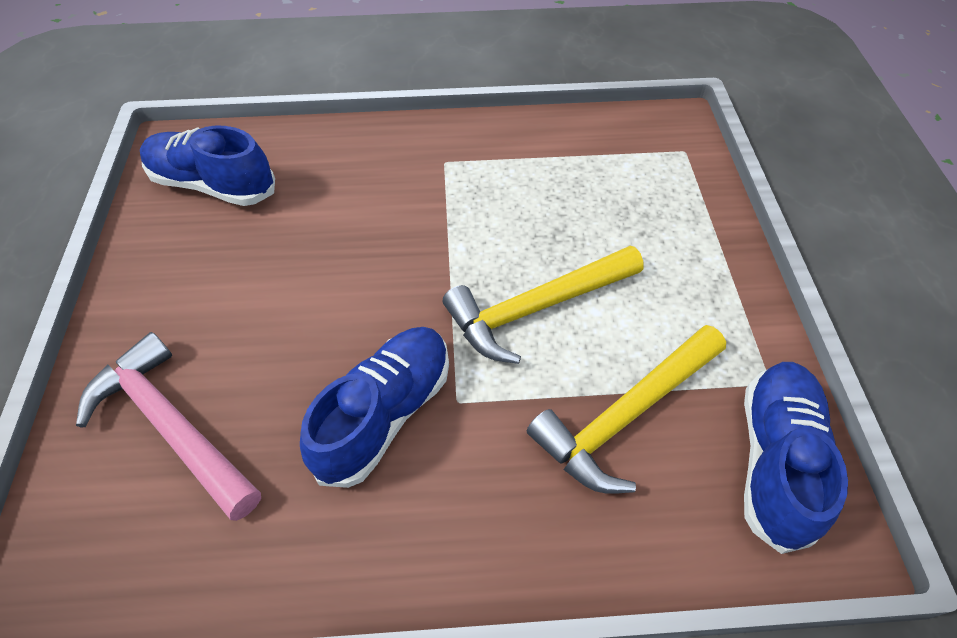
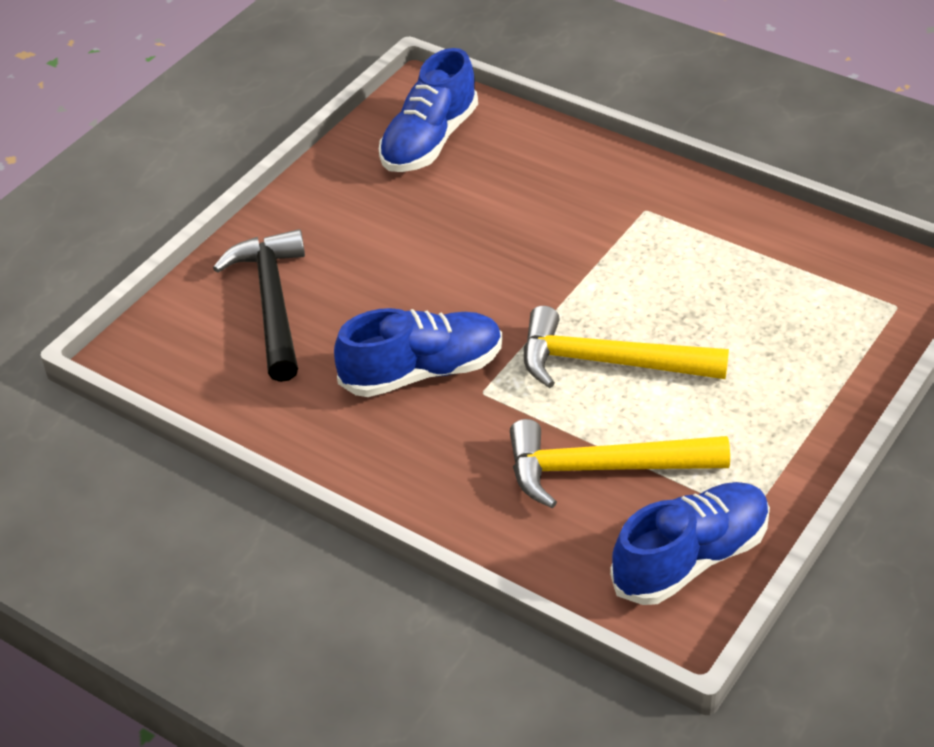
camera: 40 degrees right, 10 degrees down
pink hammer [76,332,261,521] -> black hammer [213,229,305,382]
blue shoe [140,126,275,206] -> blue shoe turned 120 degrees counterclockwise [379,48,478,172]

